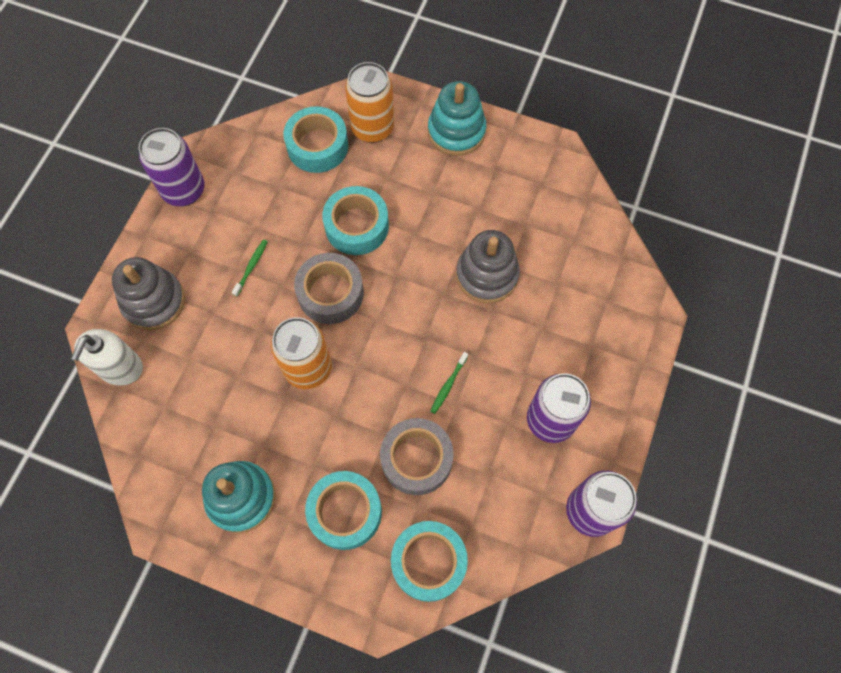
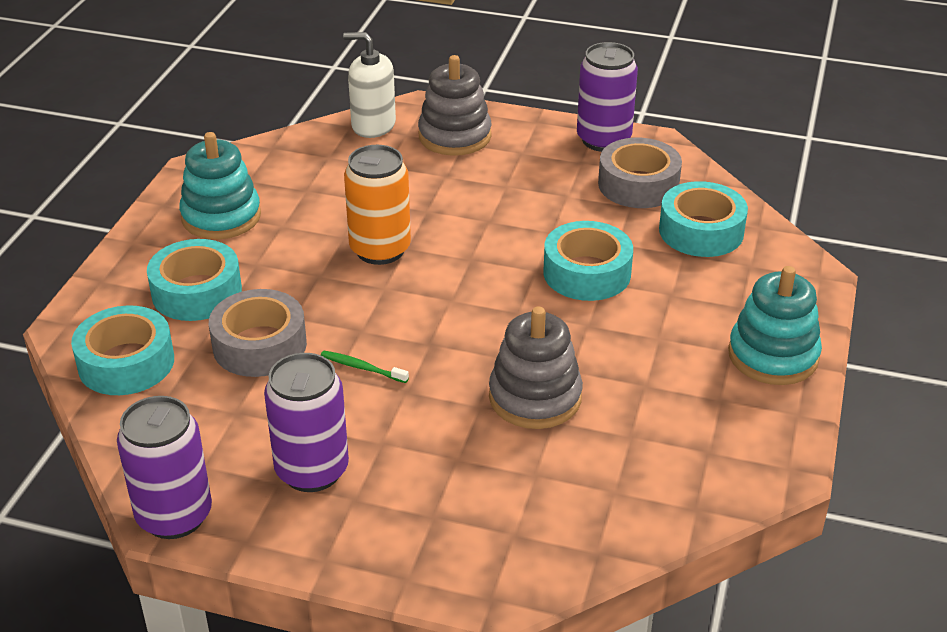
camera: 85 degrees right, 30 degrees down
green toothbrush [232,240,268,296] -> none
grey tape [294,253,364,324] -> grey tape moved to [598,138,682,208]
orange can [345,62,394,143] -> none

